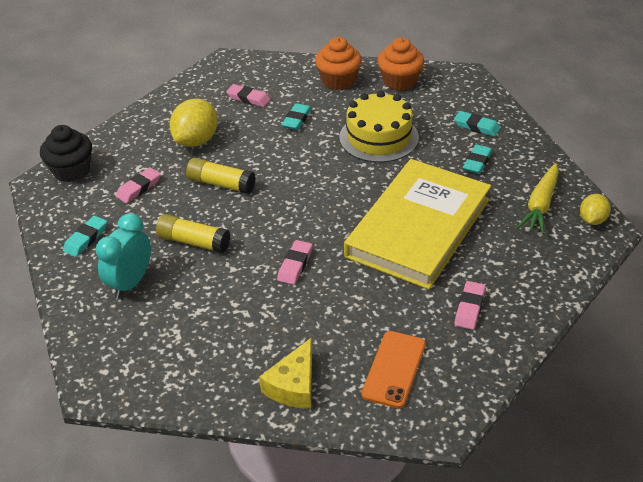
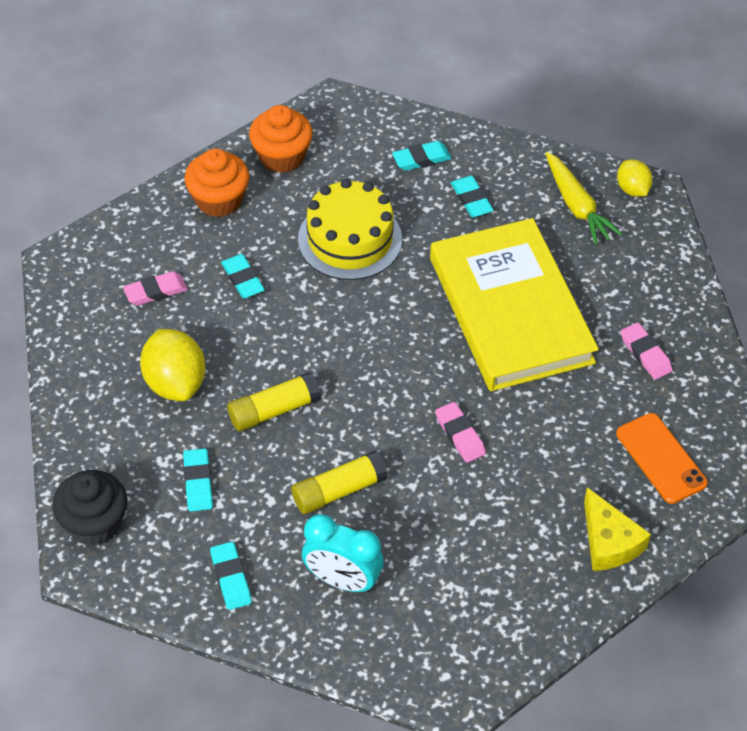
camera: 50 degrees left, 10 degrees up
turquoise clock [95,213,151,299] -> turquoise clock turned 45 degrees counterclockwise [302,514,384,593]
pink eraser [116,167,161,203] -> turquoise eraser [183,448,213,512]

